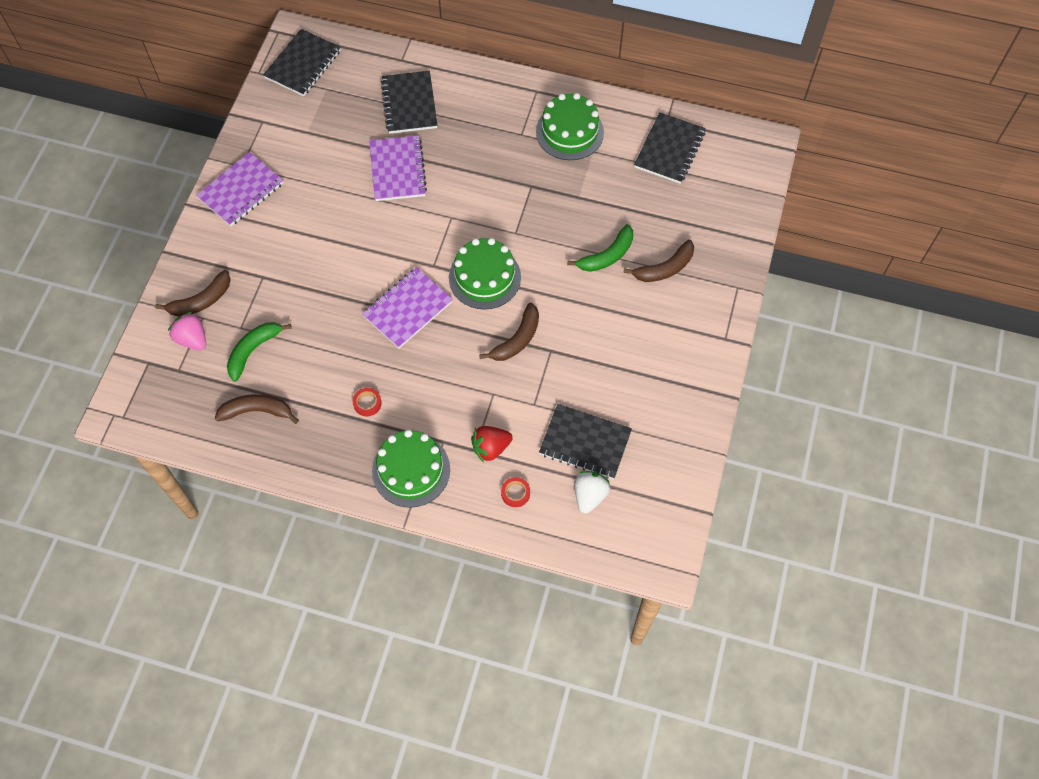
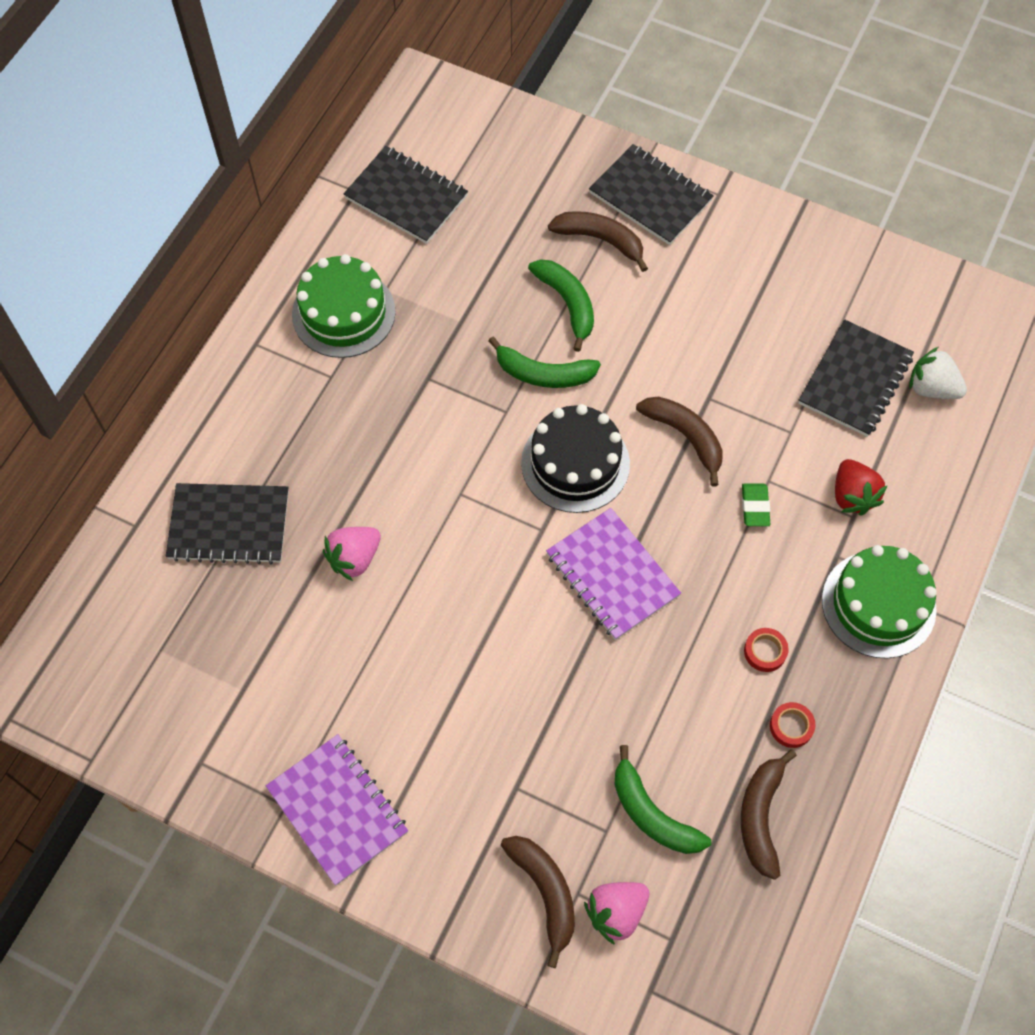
camera: 80 degrees left, 0 degrees up
black notebook [263,29,341,96] -> black notebook moved to [589,144,714,245]
purple notebook [369,135,427,201] -> pink strawberry [323,527,381,581]
green cake [449,238,521,310] -> black cake [521,404,630,513]
red tape [501,477,530,507] -> red tape moved to [770,702,816,748]
brown banana [623,240,694,282] -> brown banana turned 45 degrees counterclockwise [548,211,648,272]
none -> green banana [488,337,601,388]
none -> green eraser [742,483,770,526]

